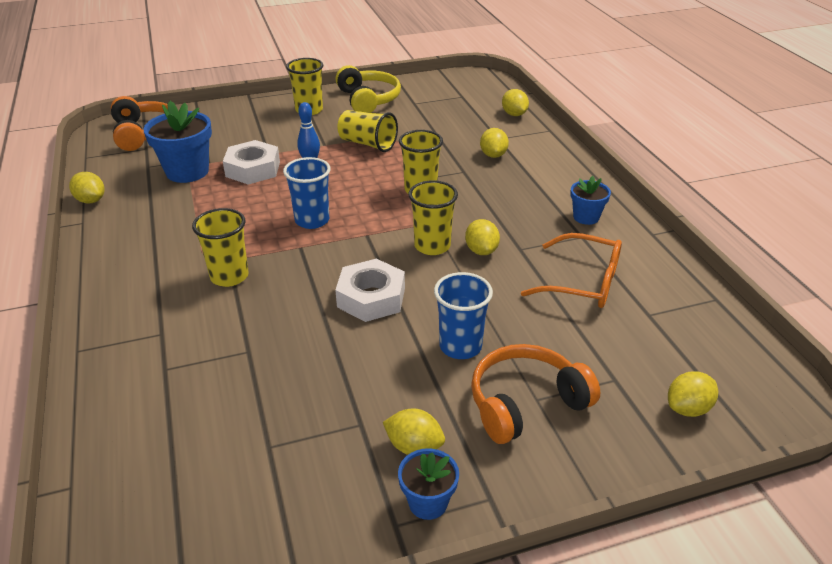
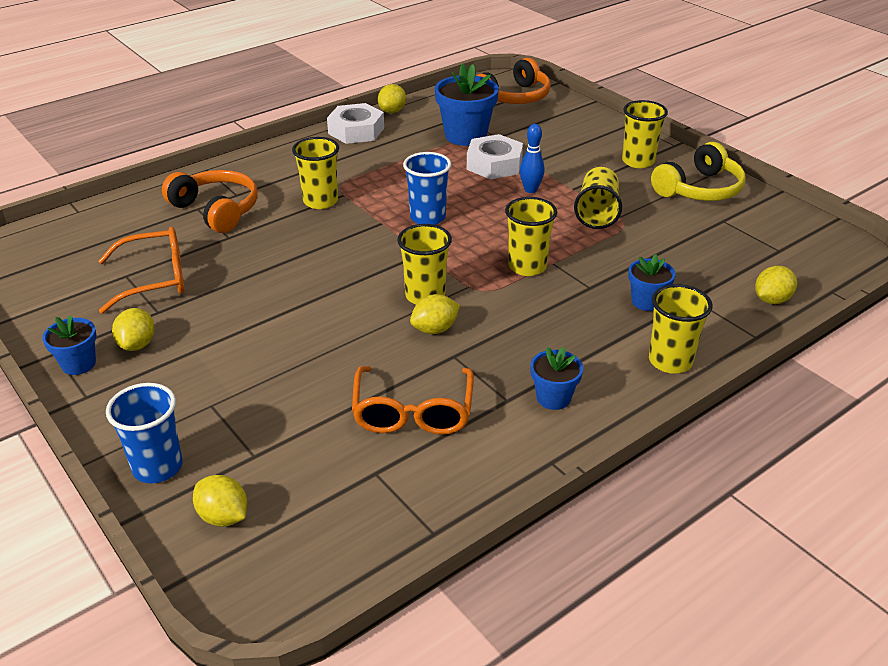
camera: 70 degrees right, 0 degrees up
white nut [335,259,405,322] -> white nut moved to [327,103,384,144]
blue cup [434,272,493,359] -> blue cup moved to [106,383,183,483]
orange headphones [471,344,600,444] -> orange headphones moved to [162,170,258,233]
yellow lemon [480,128,509,158] -> blue flower pot [628,254,676,311]
none -> orange glasses [98,227,185,314]
none -> yellow cup [649,284,713,374]

